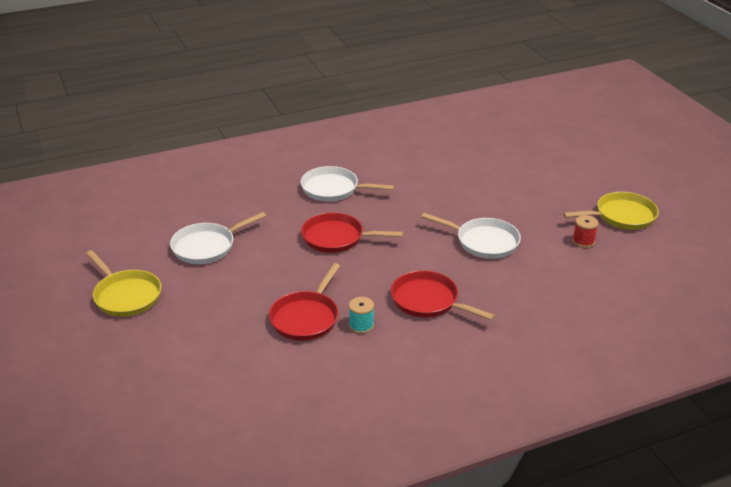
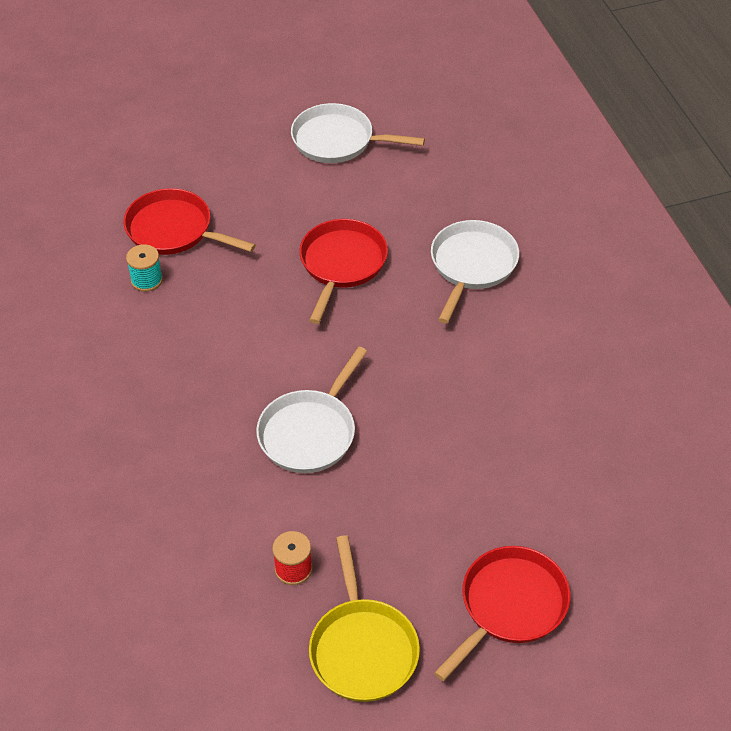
camera: 95 degrees right, 15 degrees up
yellow pan [86,250,162,317] -> none
white pan [170,212,266,264] -> white pan turned 45 degrees counterclockwise [291,103,425,163]
red pan [391,270,495,321] -> red pan moved to [434,546,570,681]

